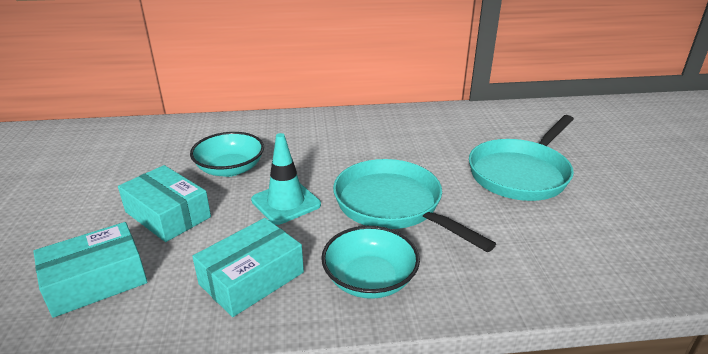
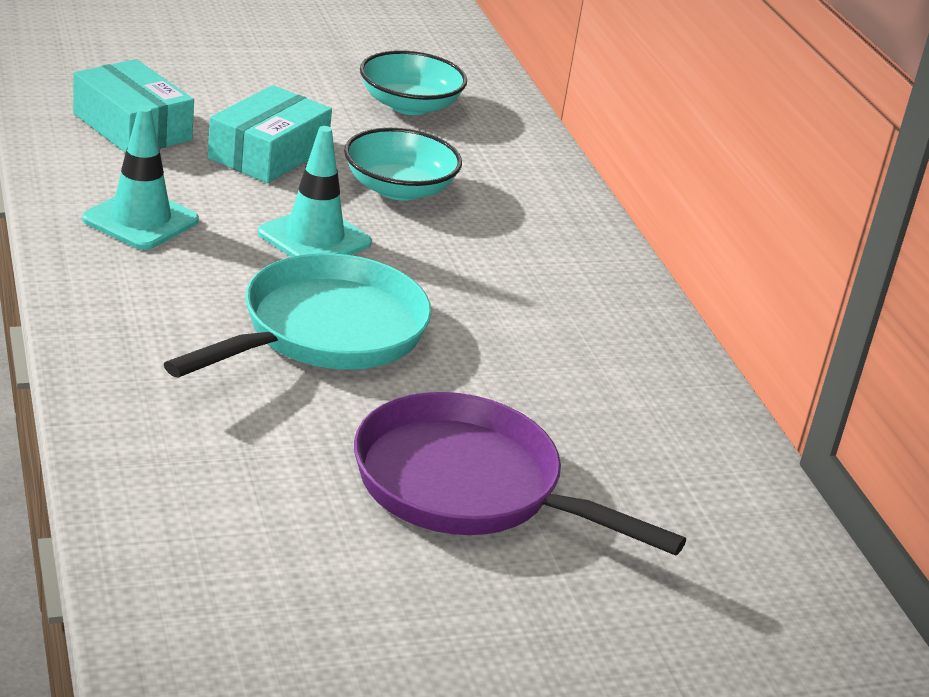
camera: 75 degrees right, 0 degrees up
turquoise box [192,218,304,317] -> turquoise traffic cone [82,106,199,250]
turquoise bowl [321,226,420,299] -> turquoise bowl moved to [360,50,467,115]
turquoise pan [469,115,574,201] -> purple pan [354,392,686,556]

